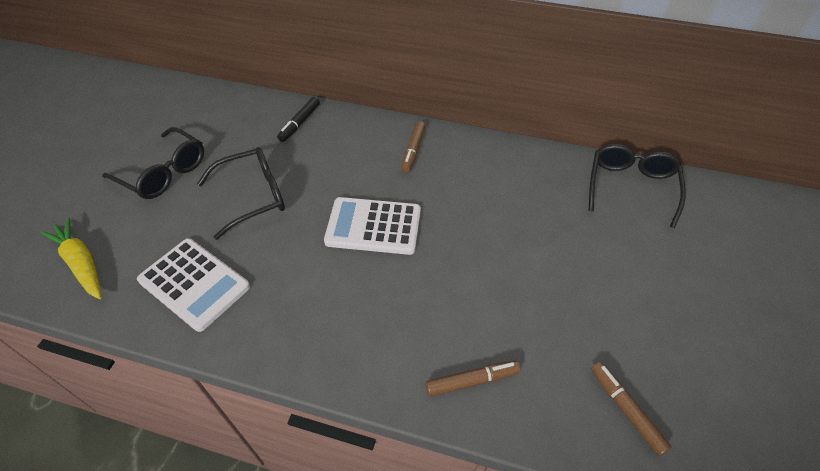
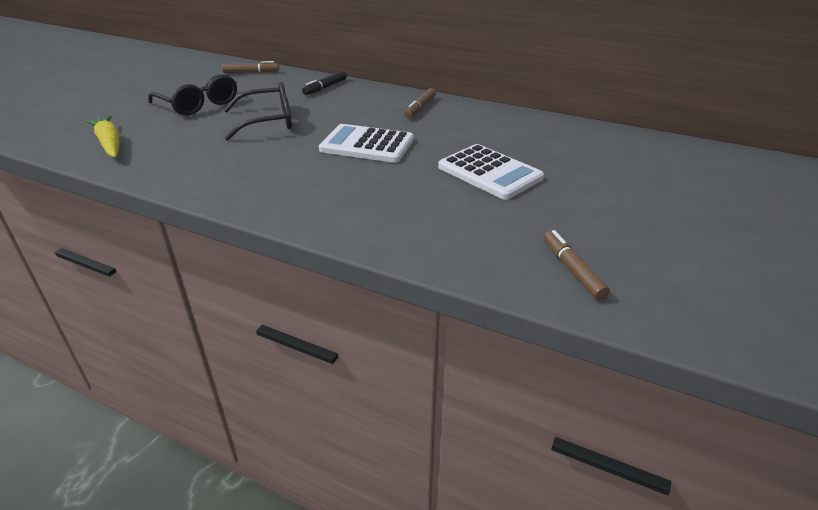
camera: 10 degrees right, 15 degrees down
white calculator [137,238,250,332] -> white calculator moved to [438,144,544,200]
brown marker [425,360,520,397] -> brown marker moved to [222,61,279,73]
black glasses [589,144,686,228] -> none

